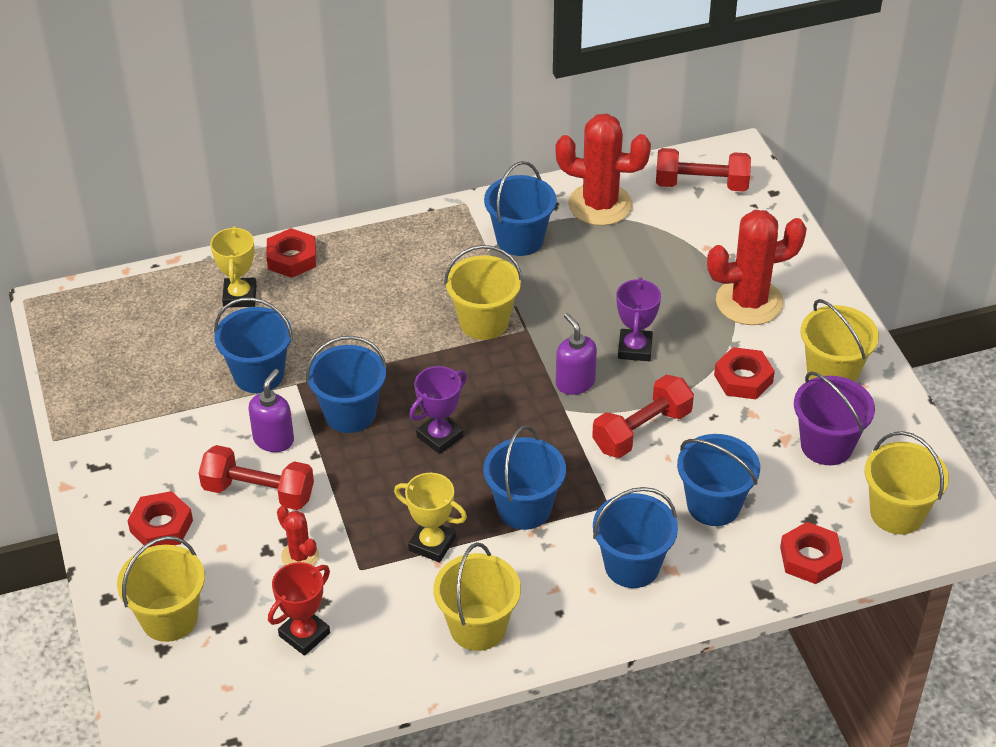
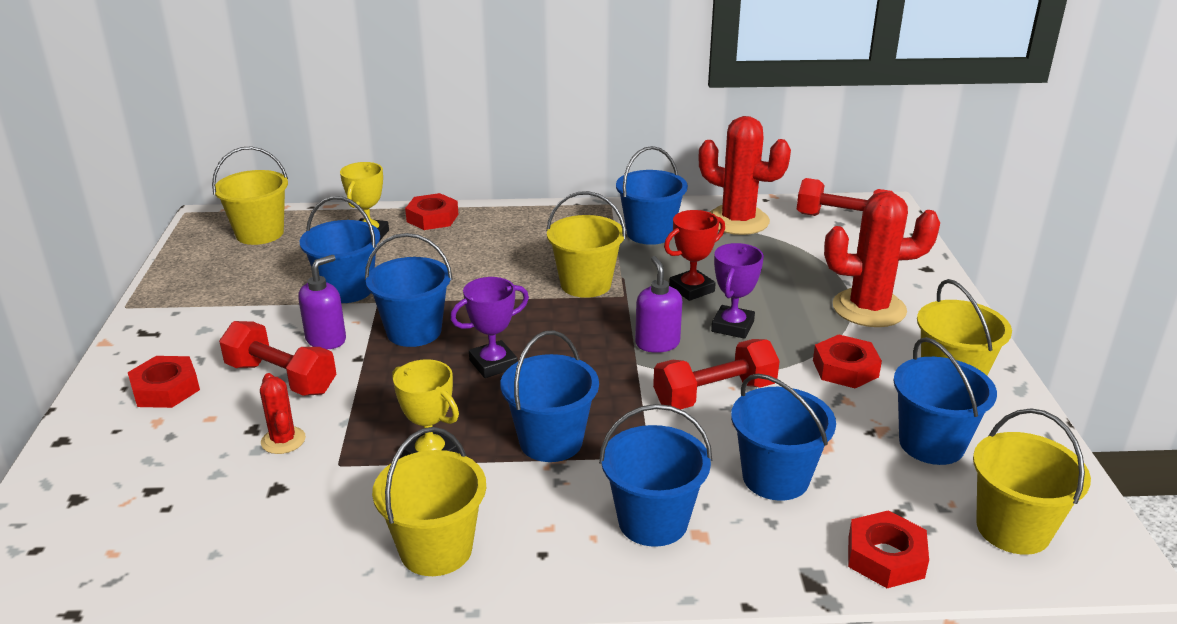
camera: 15 degrees right, 15 degrees down
yellow bucket [117,536,205,642] -> yellow bucket moved to [212,146,288,245]
red trophy [268,562,330,656] -> red trophy moved to [664,210,725,301]
purple bucket [794,372,875,465] -> blue bucket [893,337,997,465]

